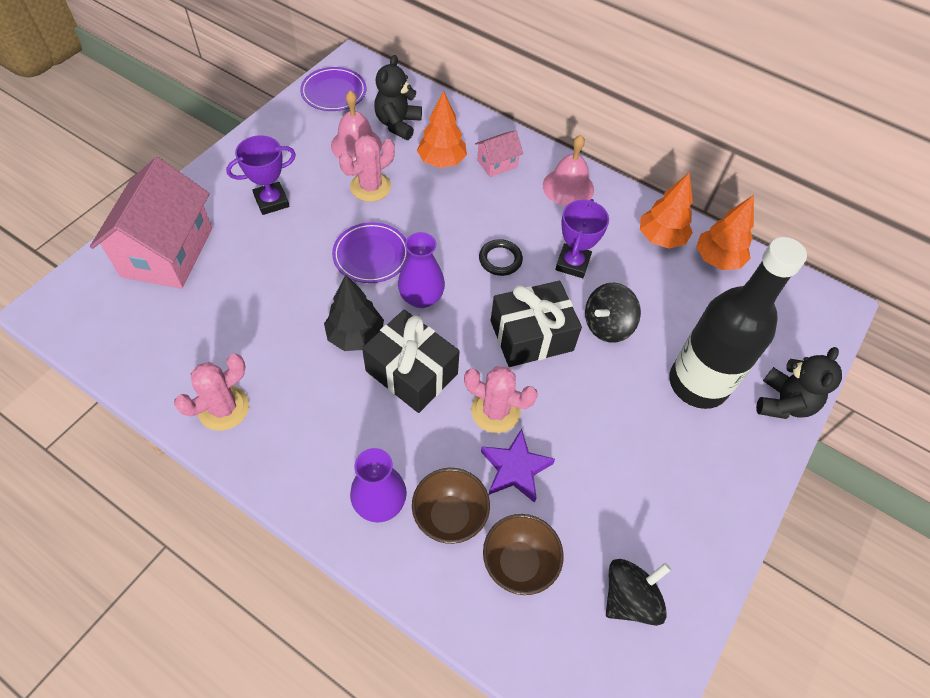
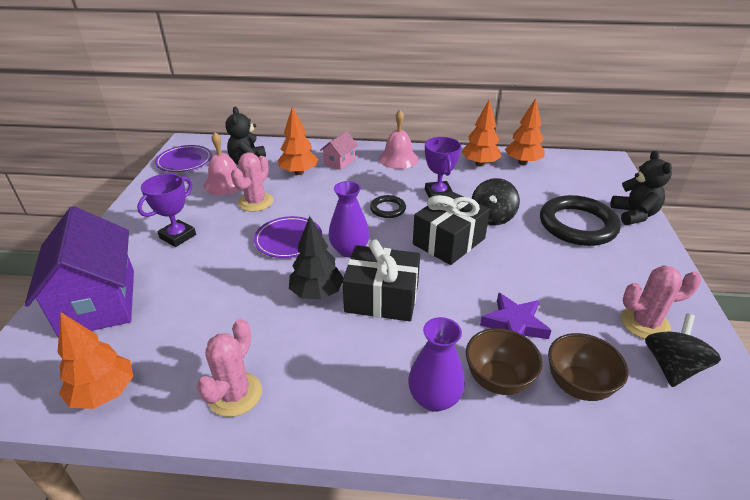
camera: 25 degrees left, 20 degrees down
pink house [90,157,212,289] -> purple house [25,206,134,338]
pink cactus [464,366,538,433] -> pink cactus moved to [621,265,701,339]
black bottle [669,237,807,409] -> black ring [540,195,621,246]
none -> orange tree [57,313,133,409]

